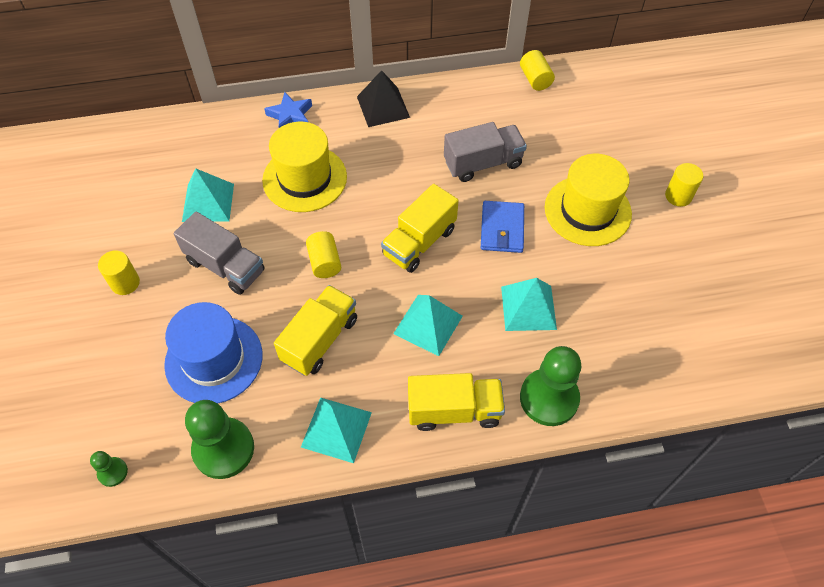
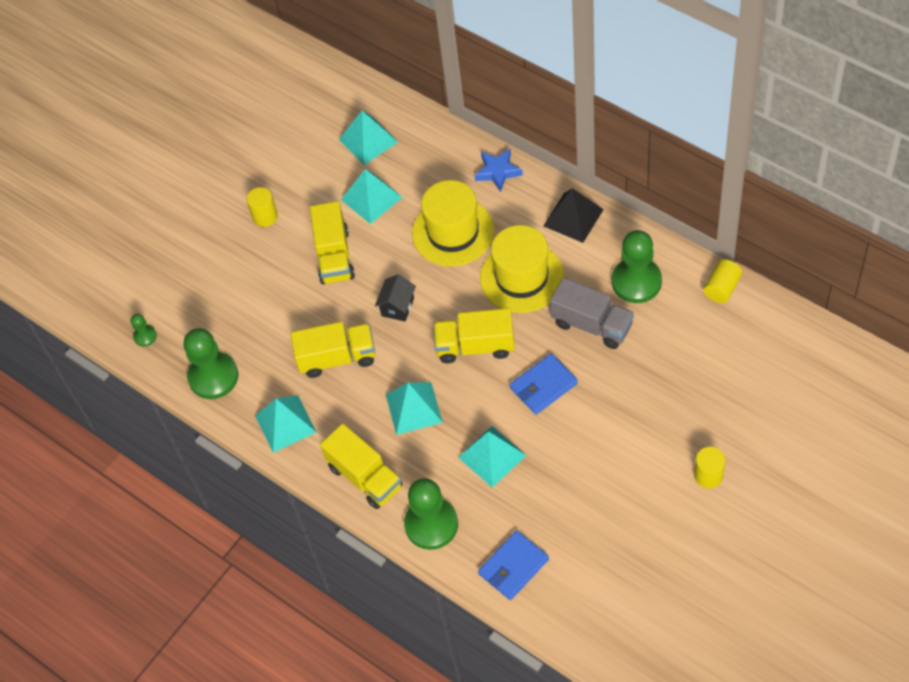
camera: 55 degrees right, 0 degrees up
blue hat [164,302,263,404] -> none
grey truck [174,211,265,295] -> yellow truck [310,201,355,284]
yellow cylinder [306,231,341,278] -> black house [375,274,416,321]
yellow hat [545,154,632,246] -> yellow hat moved to [480,225,564,313]
none -> turquoise pyramid [339,111,398,165]
none -> blue wallet [478,530,549,600]
none -> green pawn [612,230,662,303]

